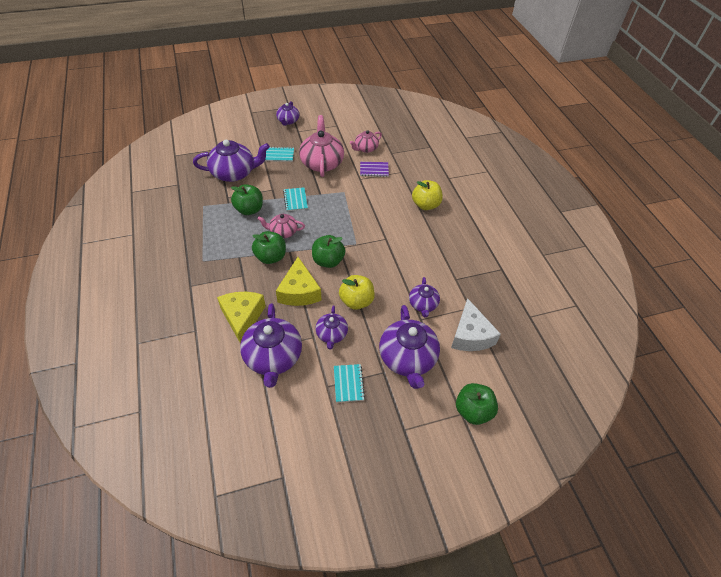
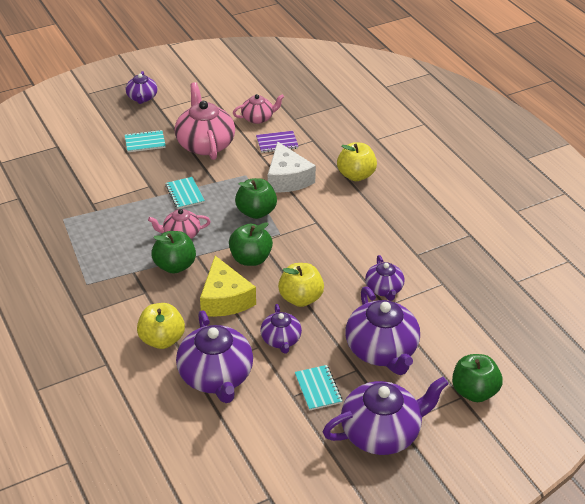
camera: 10 degrees left, 10 degrees down
purple teapot [193,139,270,182] -> purple teapot moved to [323,377,449,455]
yellow cheese [217,292,266,344] -> yellow apple [137,303,185,349]
green apple [231,185,263,215] -> green apple moved to [235,178,277,219]
pink teapot [350,130,382,153] -> pink teapot turned 150 degrees counterclockwise [233,94,284,124]
white cheese [451,298,501,351] -> white cheese moved to [268,141,316,193]

